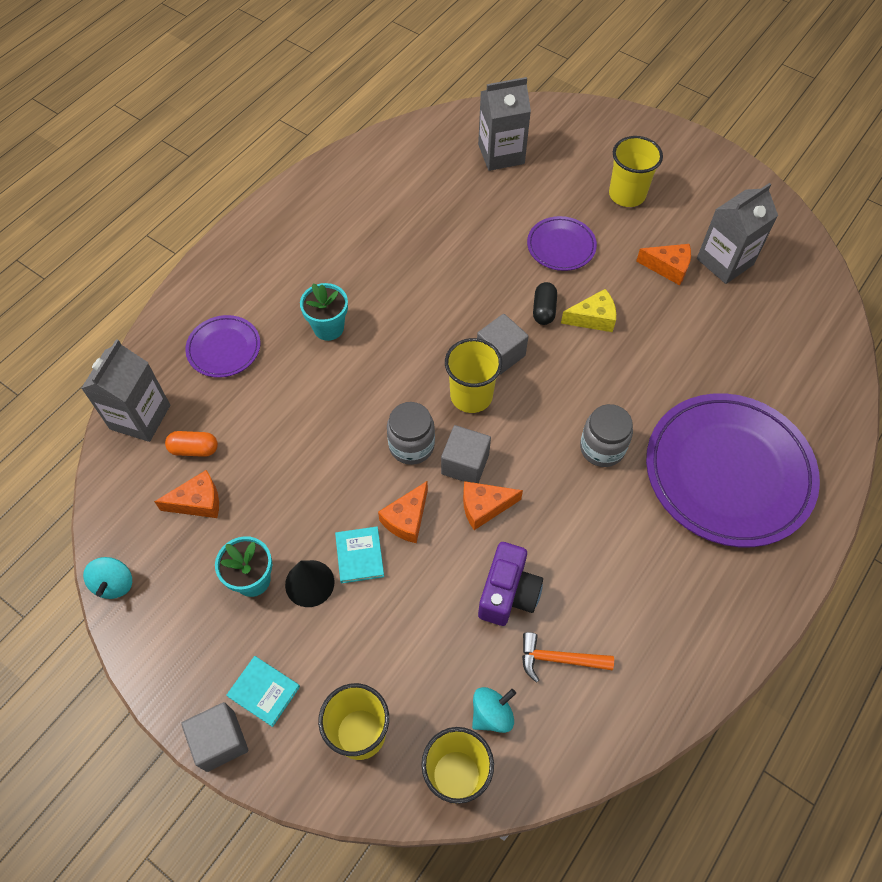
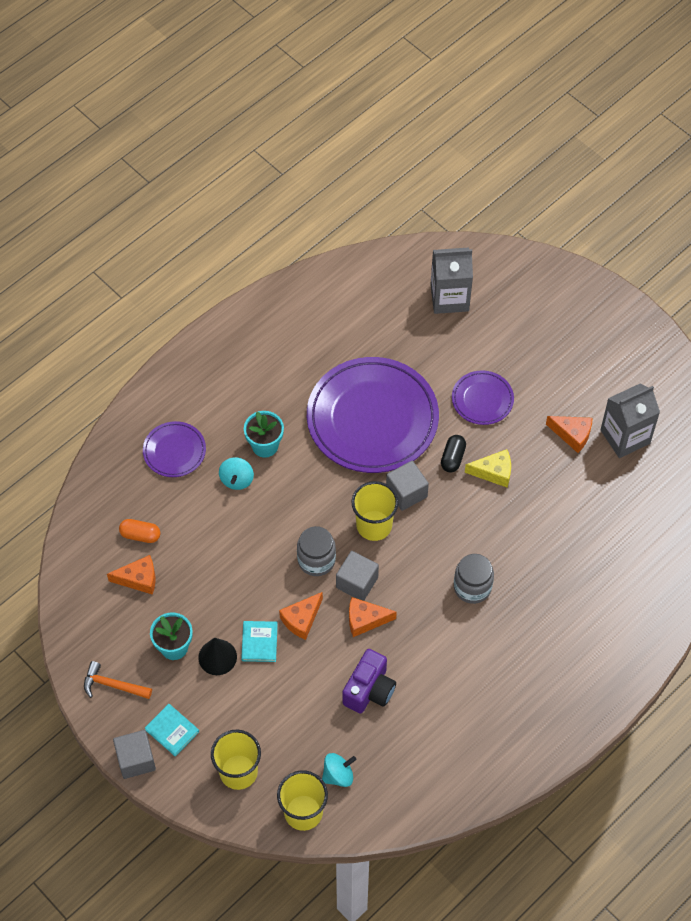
camera: 10 degrees right, 0 degrees up
grey carton [81,339,170,442] -> none
turquoise spinning top [83,557,132,599] -> turquoise spinning top moved to [219,457,254,490]
orange hammer [522,632,614,683] -> orange hammer moved to [84,661,152,699]
yellow cup [609,136,663,207] -> none
purple plate [646,393,820,547] -> purple plate moved to [307,357,439,473]

